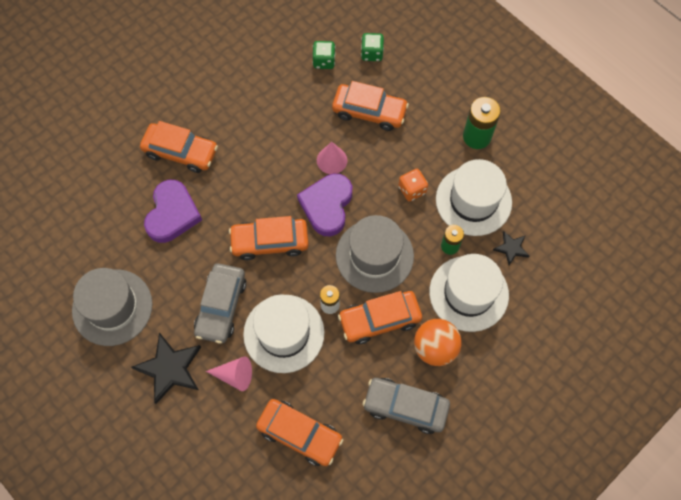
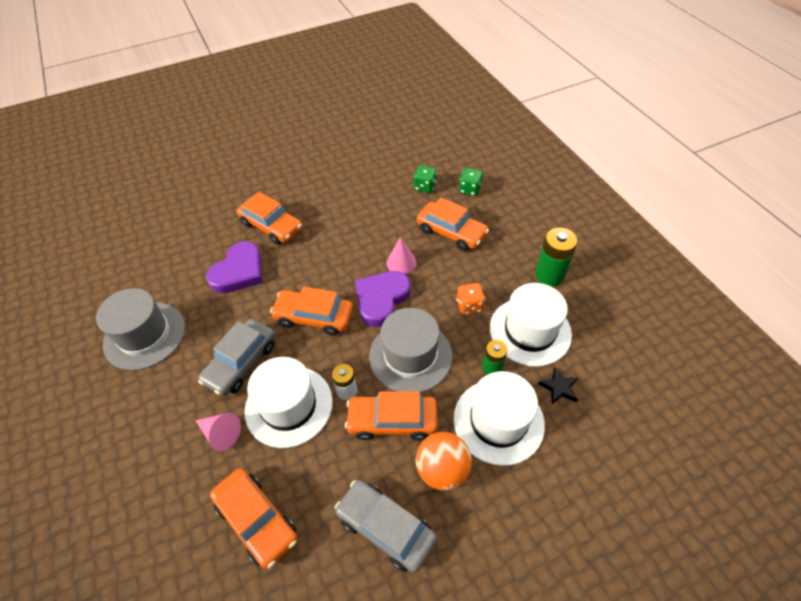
camera: 20 degrees right, 15 degrees down
black star [131,332,201,404] -> none

